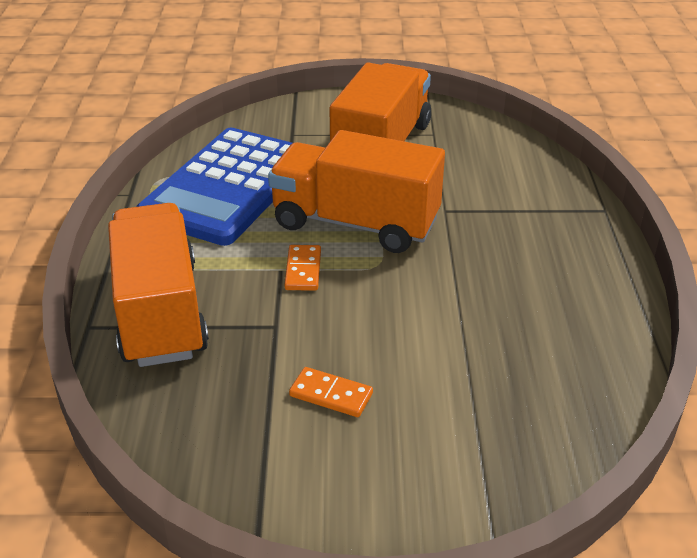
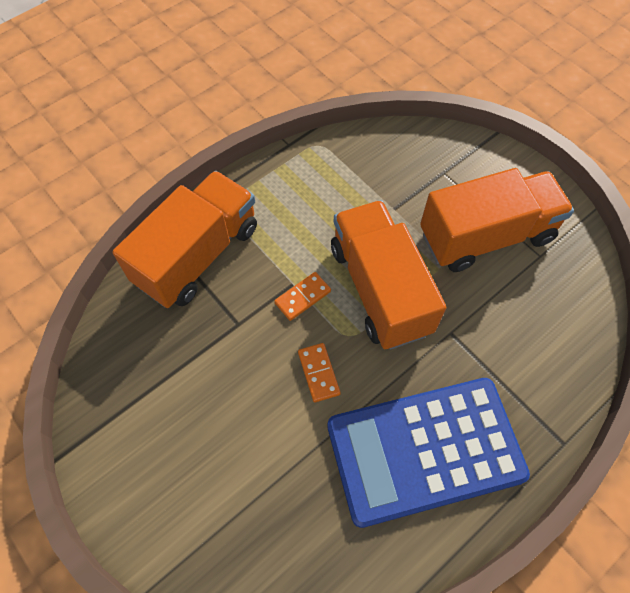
camera: 50 degrees right, 25 degrees up
blue calculator [136,128,293,246] -> blue calculator moved to [327,378,530,528]
orange domino [289,367,373,417] -> orange domino moved to [298,343,341,402]

